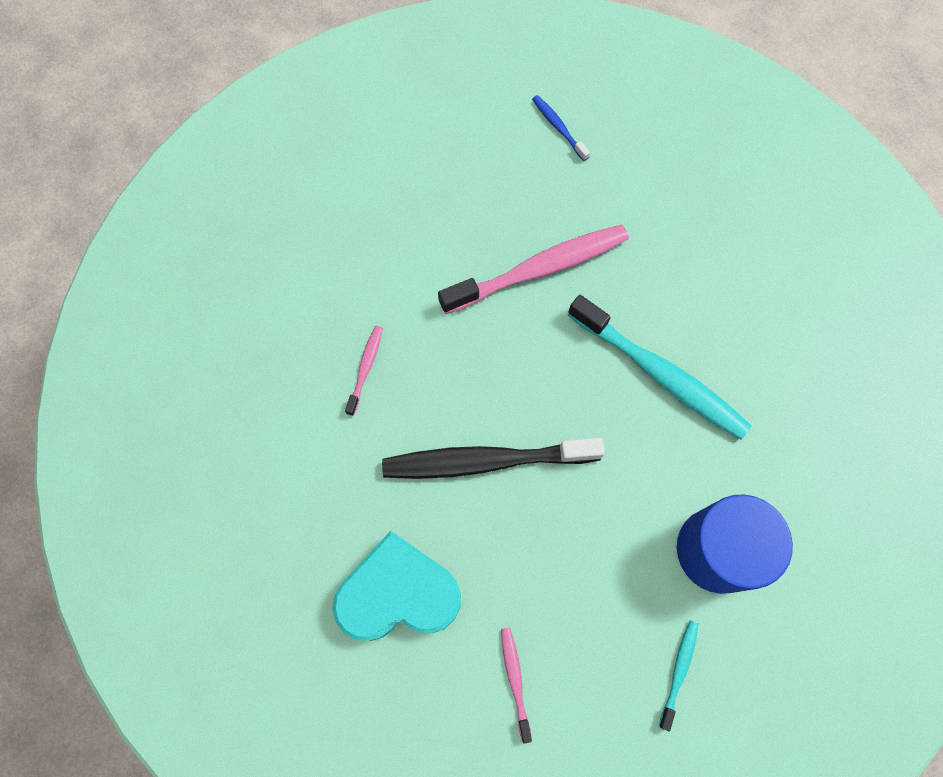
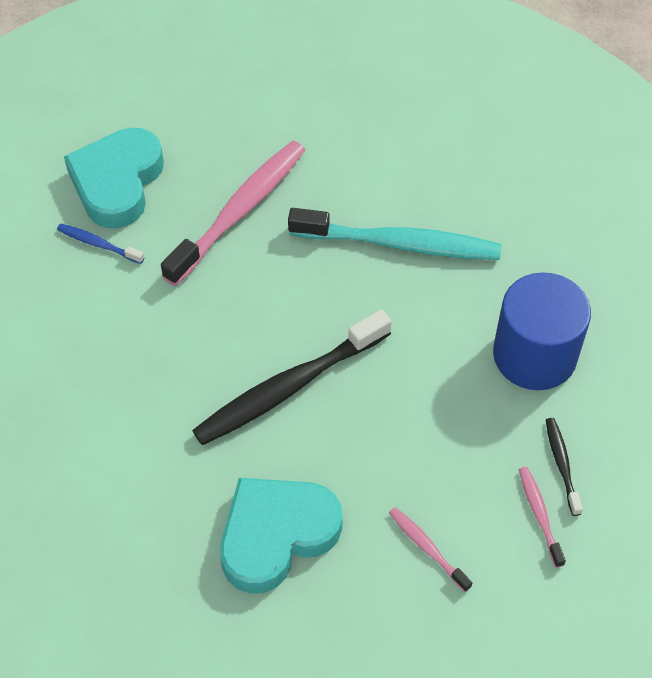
camera: 30 degrees left, 15 degrees down
pink toothbrush [345,326,383,416] -> pink toothbrush moved to [519,467,566,568]
blue toothbrush [532,95,590,161] -> blue toothbrush moved to [57,223,145,264]
turquoise toothbrush [659,621,699,731] -> black toothbrush [546,418,583,516]
none -> turquoise heart [64,128,164,229]

